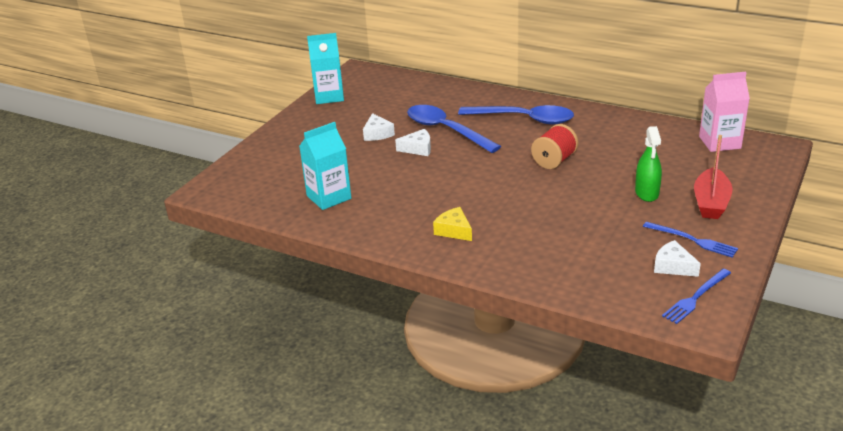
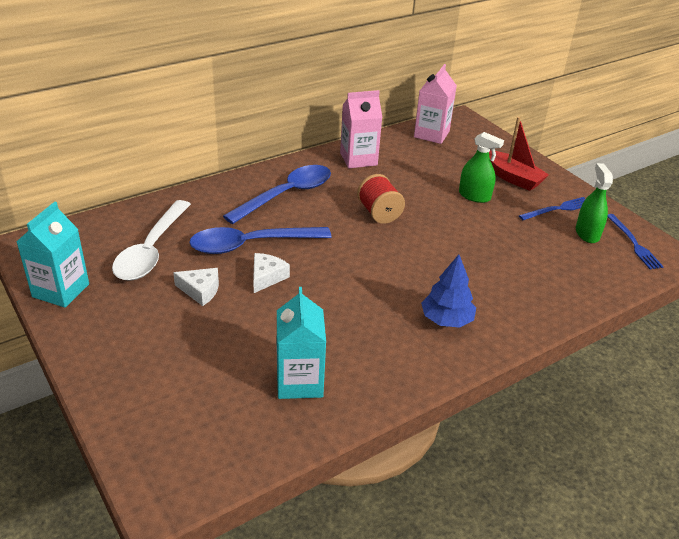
camera: 65 degrees left, 5 degrees up
yellow cheese [433,207,472,241] -> blue tree [421,255,476,328]
white cheese [654,240,701,277] -> green spray bottle [576,163,613,243]
none -> white spoon [112,200,191,281]
none -> pink carton [340,90,382,168]

